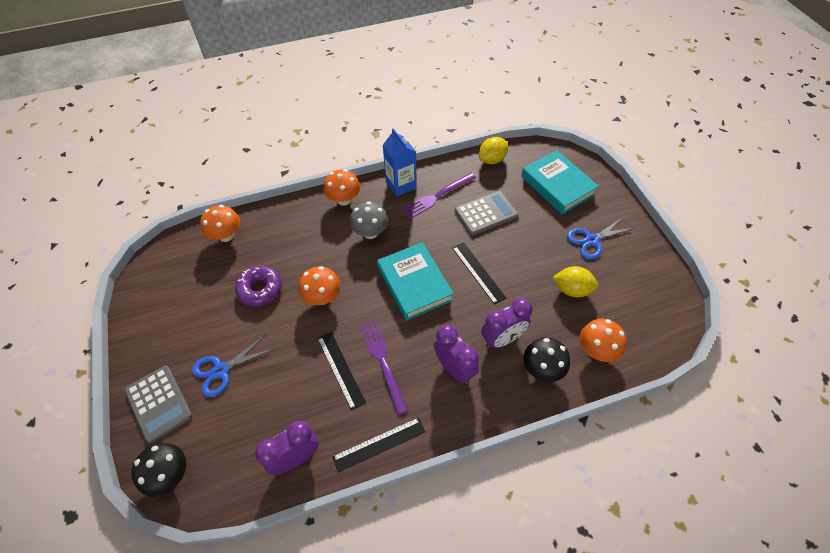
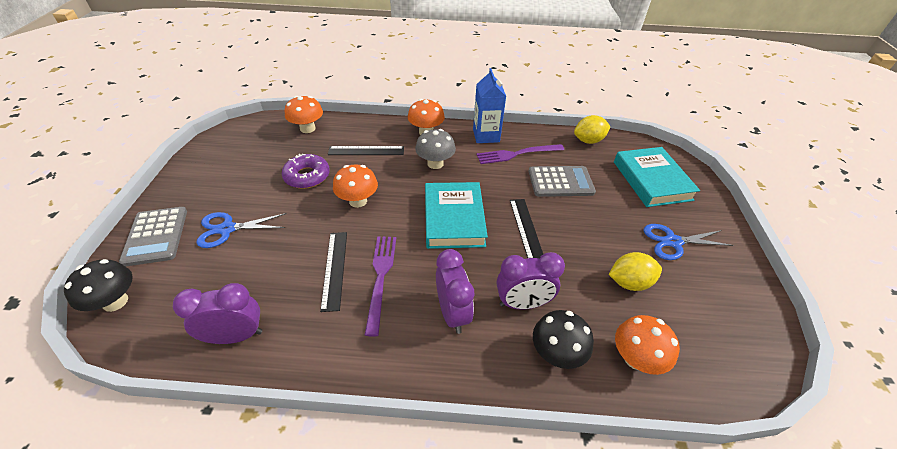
camera: 20 degrees right, 10 degrees down
black ruler [332,417,425,473] -> black ruler moved to [328,146,404,155]
yellow lemon [552,266,598,297] -> yellow lemon turned 45 degrees counterclockwise [609,252,662,291]

